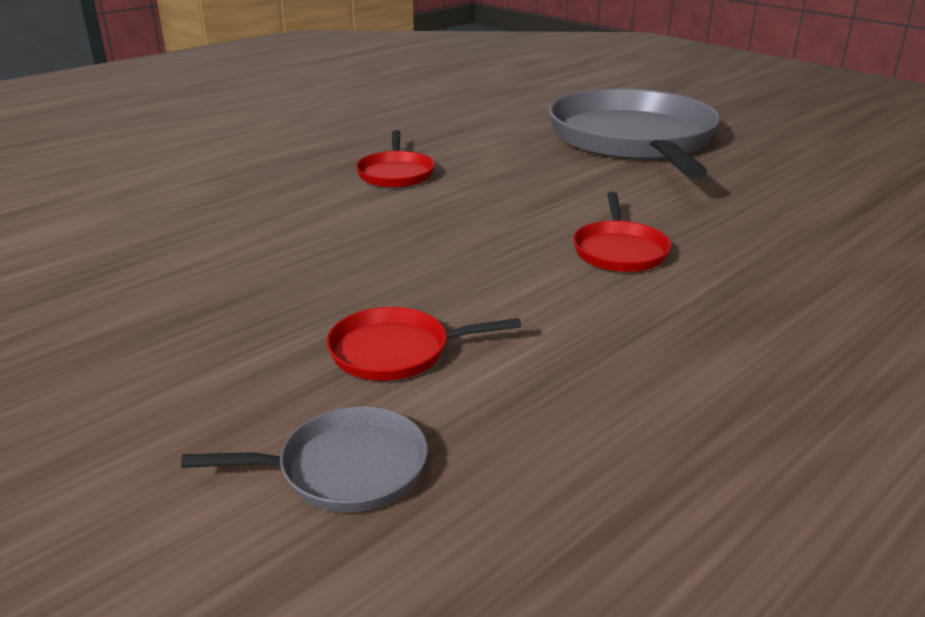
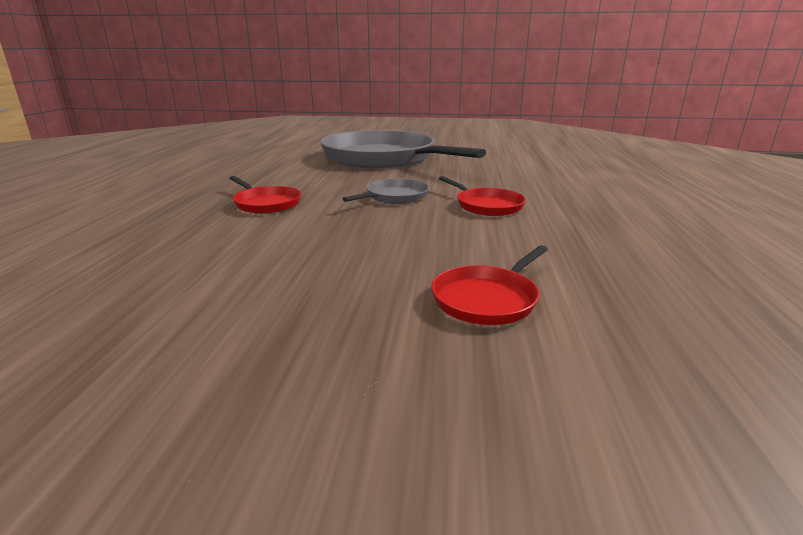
camera: 40 degrees left, 5 degrees down
grey pan [181,406,428,512] -> grey pan moved to [342,178,430,204]

